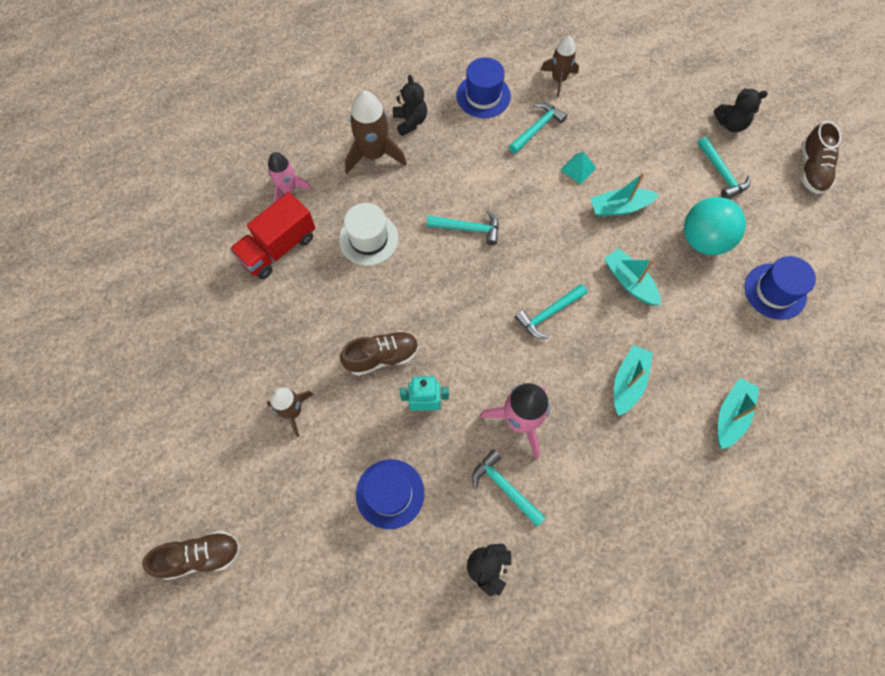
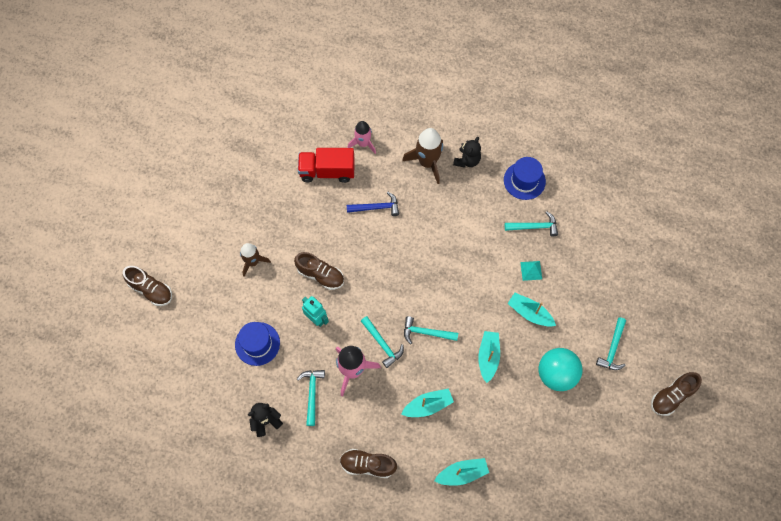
camera: 45 degrees right, 0 degrees up
white hat [339,203,399,266] -> blue hammer [347,192,399,216]
turquoise hammer [427,210,499,245] -> turquoise hammer moved to [361,316,404,368]
brown rocket [540,36,579,97] -> none
black teddy bear [714,88,768,132] -> none
blue hat [745,256,816,320] -> none
none -> brown shoe [340,449,397,478]

